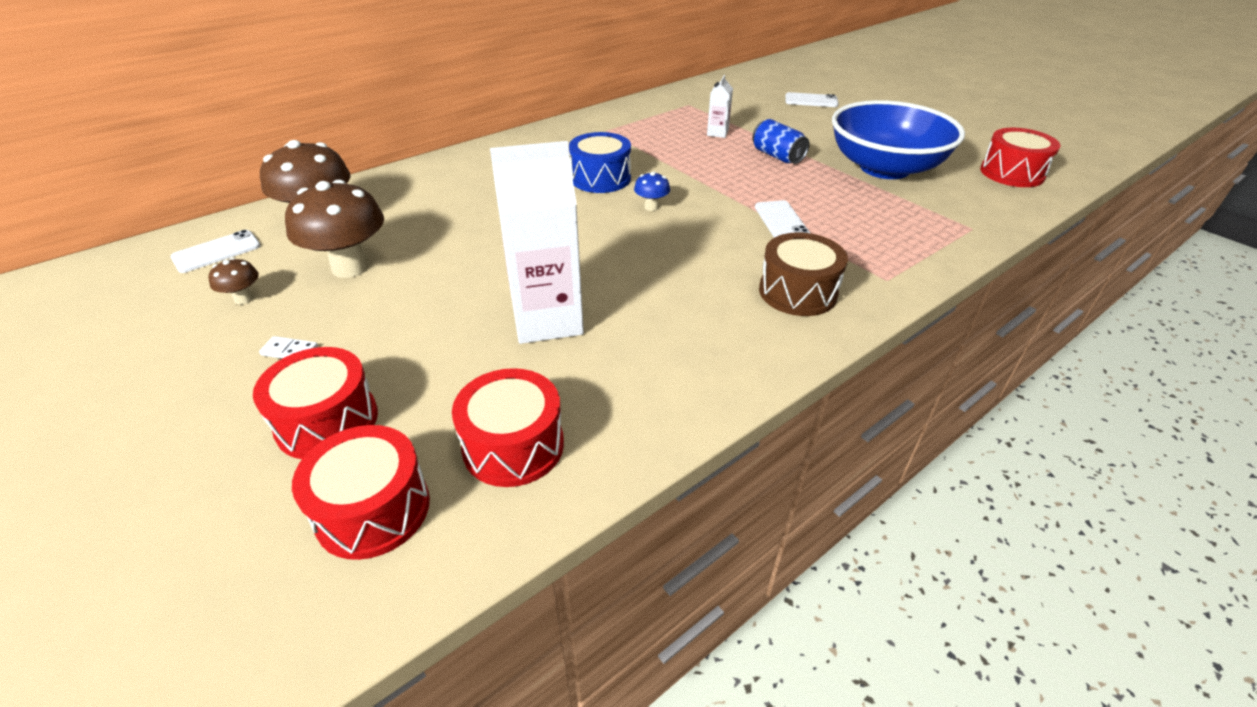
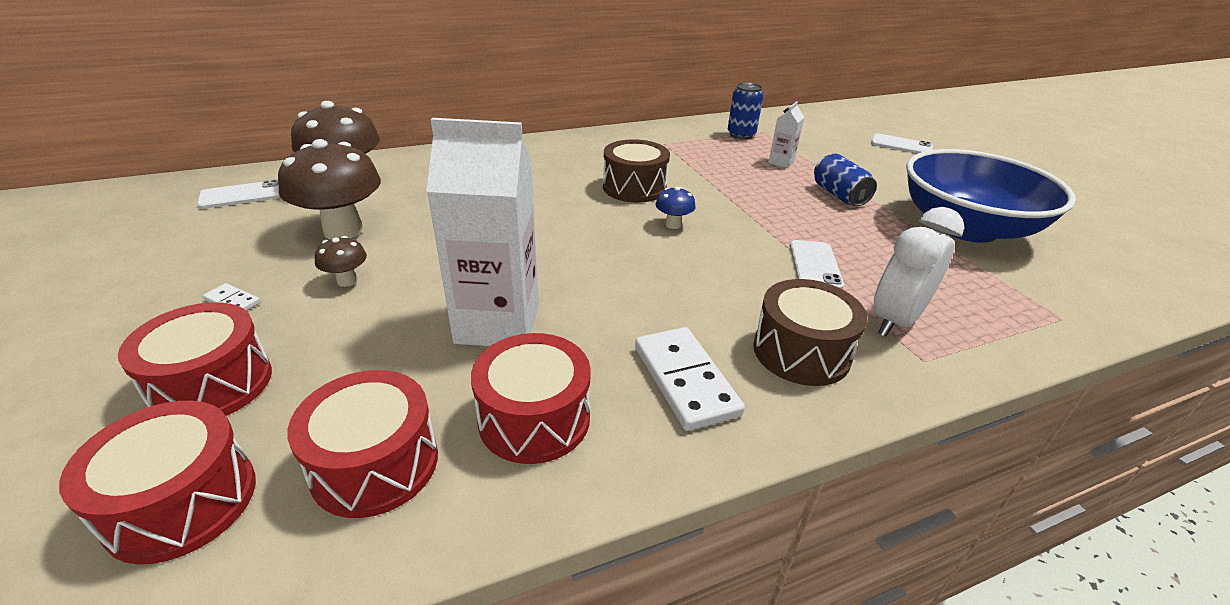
camera: 15 degrees right, 5 degrees down
brown mushroom [208,258,259,305] -> brown mushroom moved to [315,236,367,287]
blue drum [569,132,631,193] -> brown drum [603,139,670,203]
red drum [980,128,1060,187] -> red drum moved to [471,333,591,464]
none -> white domino [635,327,745,431]
none -> blue can [728,82,763,140]
none -> white clock [873,207,964,337]

